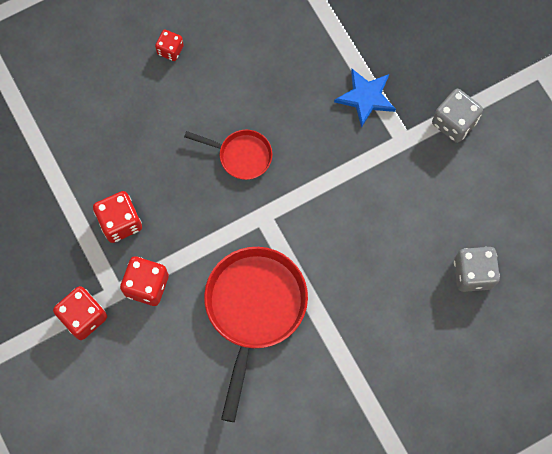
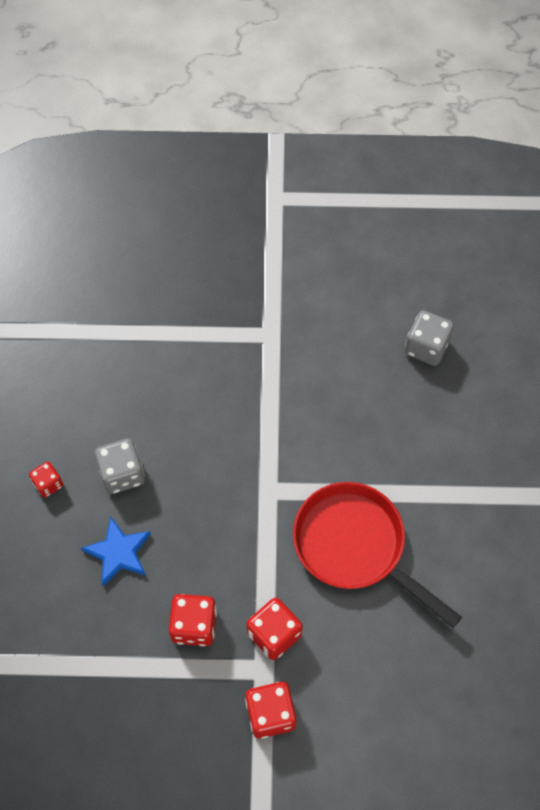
camera: 60 degrees left, 10 degrees down
red pan [184,130,272,180] -> none
blue star [334,69,396,128] -> blue star moved to [81,517,151,586]
grey dice [432,89,483,143] -> grey dice moved to [95,439,145,494]

